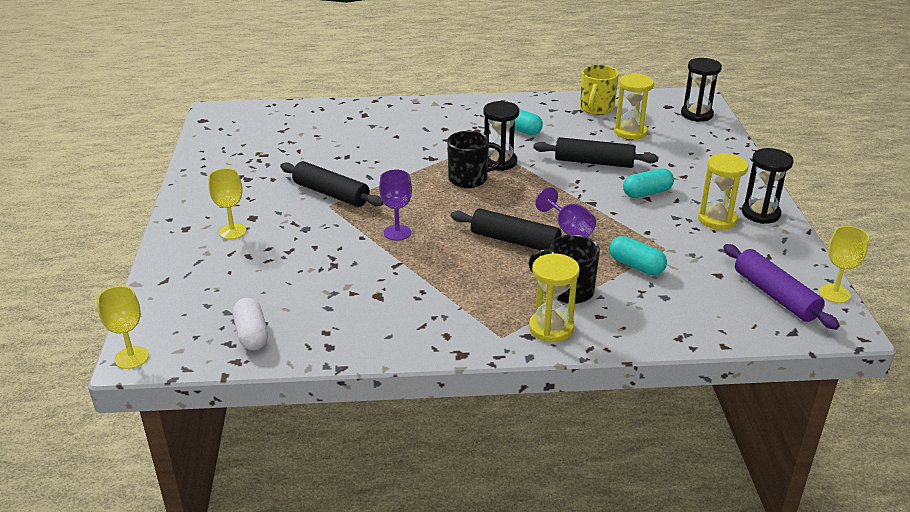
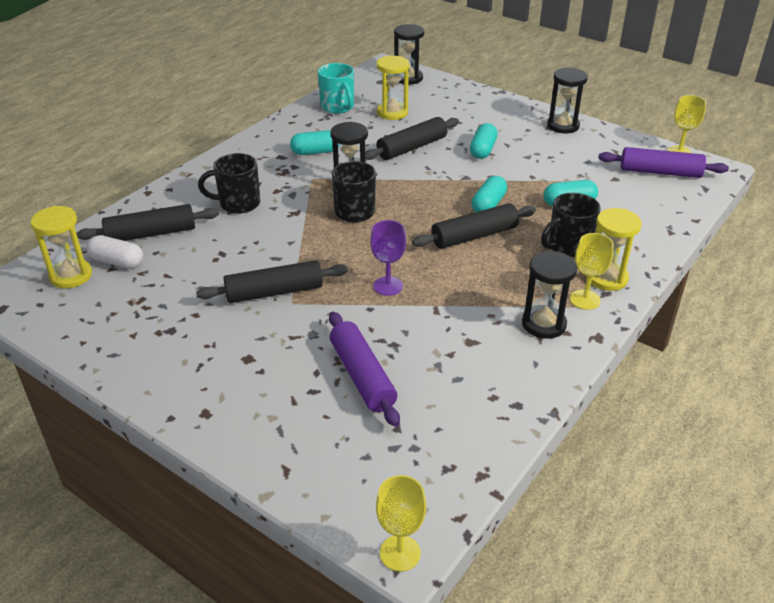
camera: 50 degrees left, 5 degrees up
yellow goblet [208,168,247,239] -> yellow goblet moved to [570,233,613,310]
white capsule [233,298,268,350] -> white capsule moved to [86,235,143,269]
purple goblet [536,187,596,237] -> turquoise capsule [471,176,507,212]
yellow mug [580,65,619,115] -> turquoise mug [318,63,354,114]
yellow hourglass [698,153,748,230] -> yellow hourglass moved to [31,206,92,289]
none -> black rolling pin [76,204,219,241]
none -> black mug [198,153,260,214]
none -> purple rolling pin [329,312,400,427]
none -> black hourglass [522,251,577,339]

